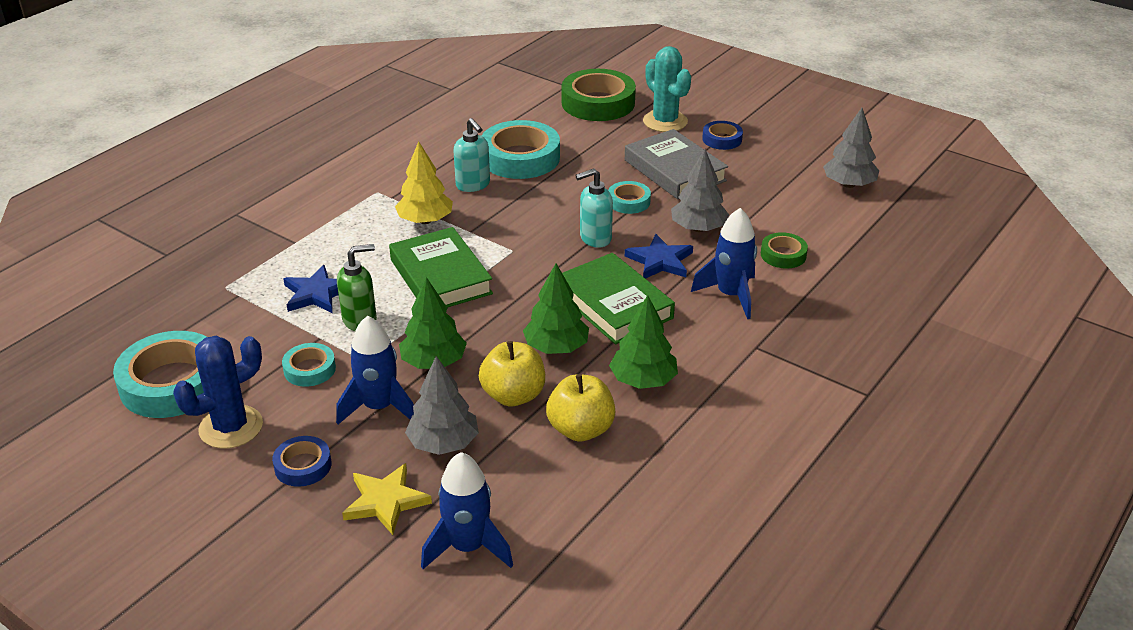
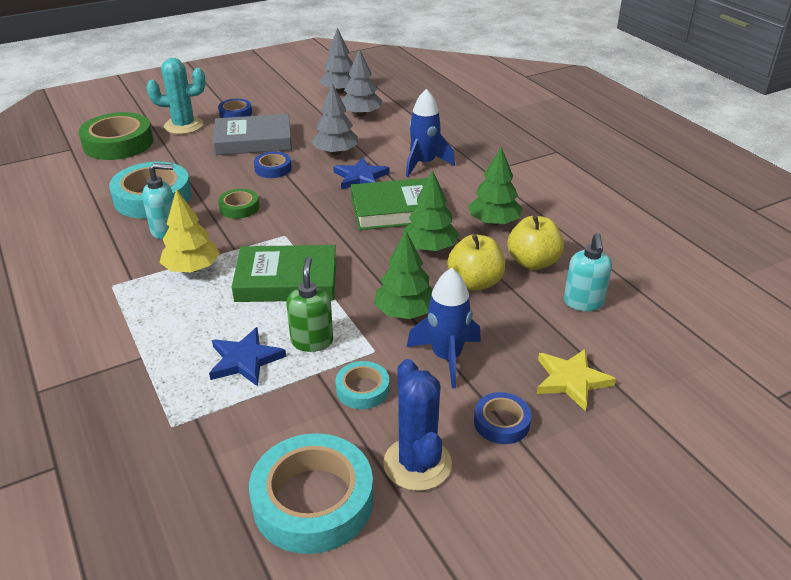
camera: 65 degrees left, 0 degrees up
grey tree [405,356,479,455] -> grey tree moved to [342,48,382,117]
blue rocket [421,452,513,569] -> none
turquoise soap dispenser [575,168,613,248] -> turquoise soap dispenser moved to [564,233,612,311]
turquoise tape [608,181,651,214] -> blue tape [254,152,292,178]
green tape [761,232,808,269] -> green tape moved to [218,189,259,219]

